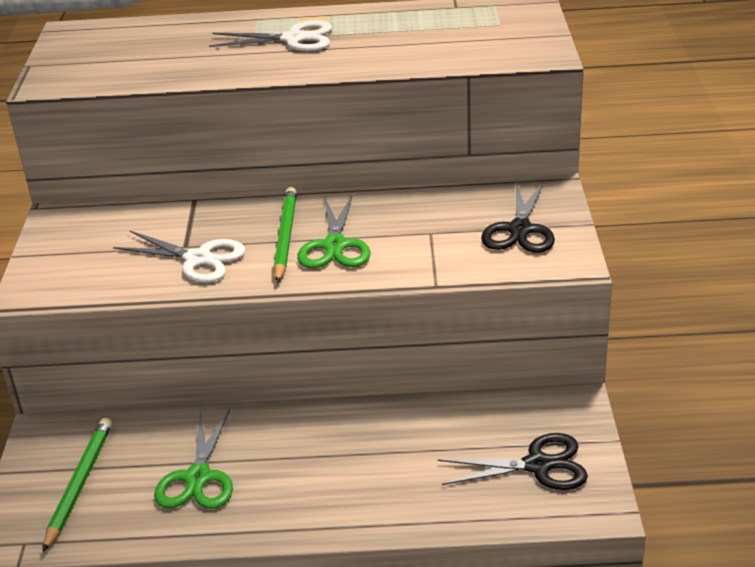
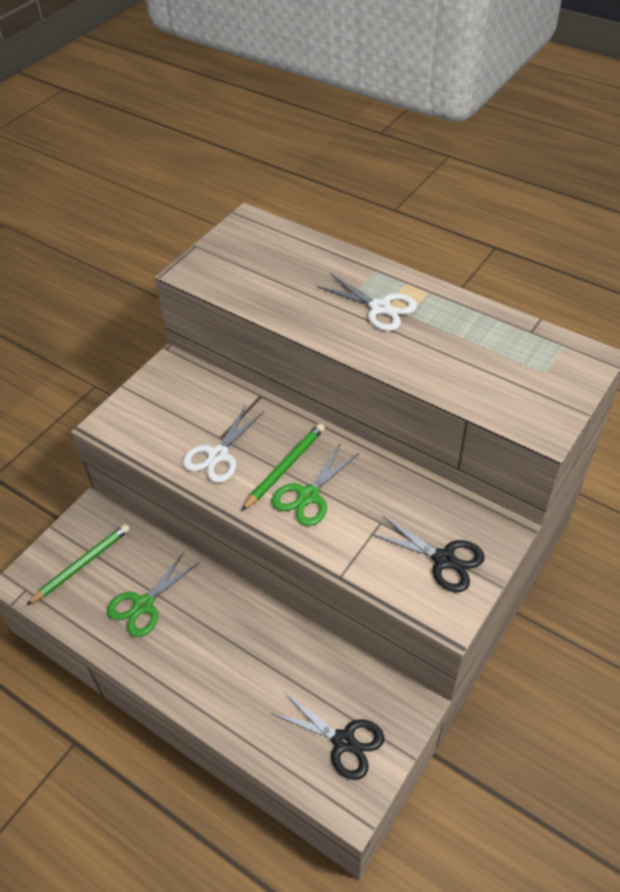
camera: 35 degrees right, 15 degrees up
white scissors [113,231,246,283] -> white scissors turned 60 degrees clockwise [183,405,264,483]
black scissors [481,181,555,253] -> black scissors turned 105 degrees counterclockwise [371,516,484,592]

